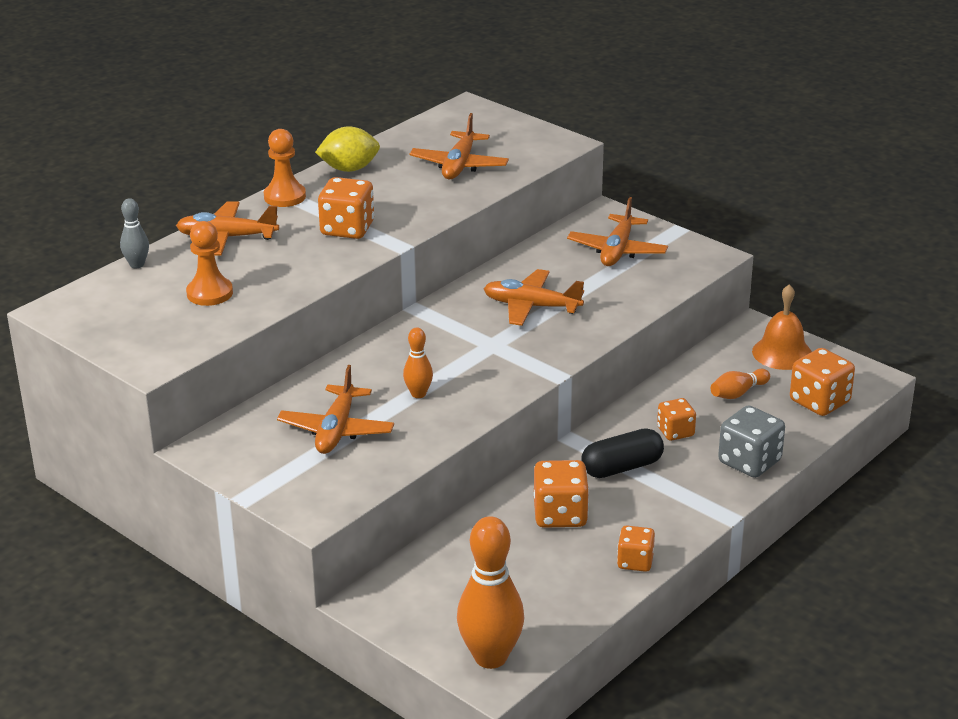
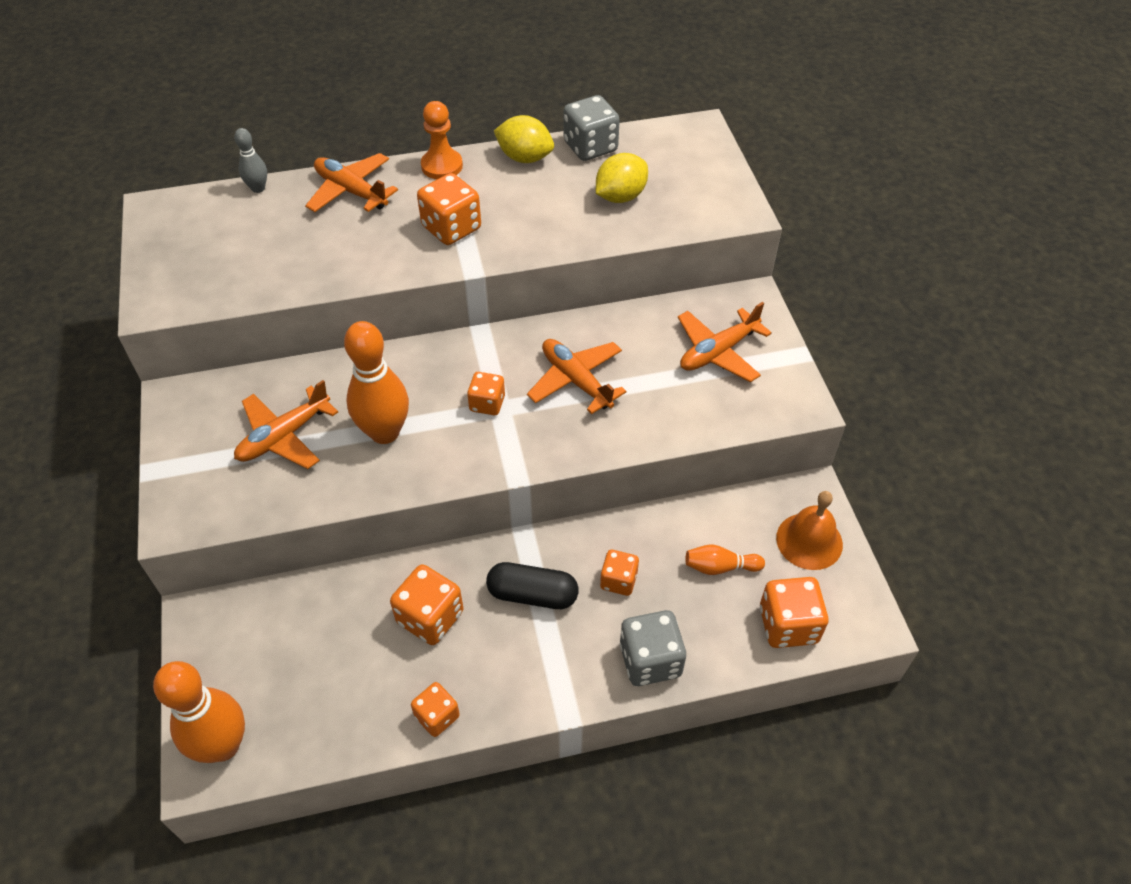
camera: 35 degrees right, 20 degrees up
orange pawn [186,221,233,306] -> none
orange bowling pin [403,328,433,398] -> orange bowling pin [344,321,409,444], size x1.98
orange plane [409,113,509,179] -> yellow lemon [596,153,648,203]
none -> orange dice [467,372,505,415]
none -> grey dice [564,95,620,161]

